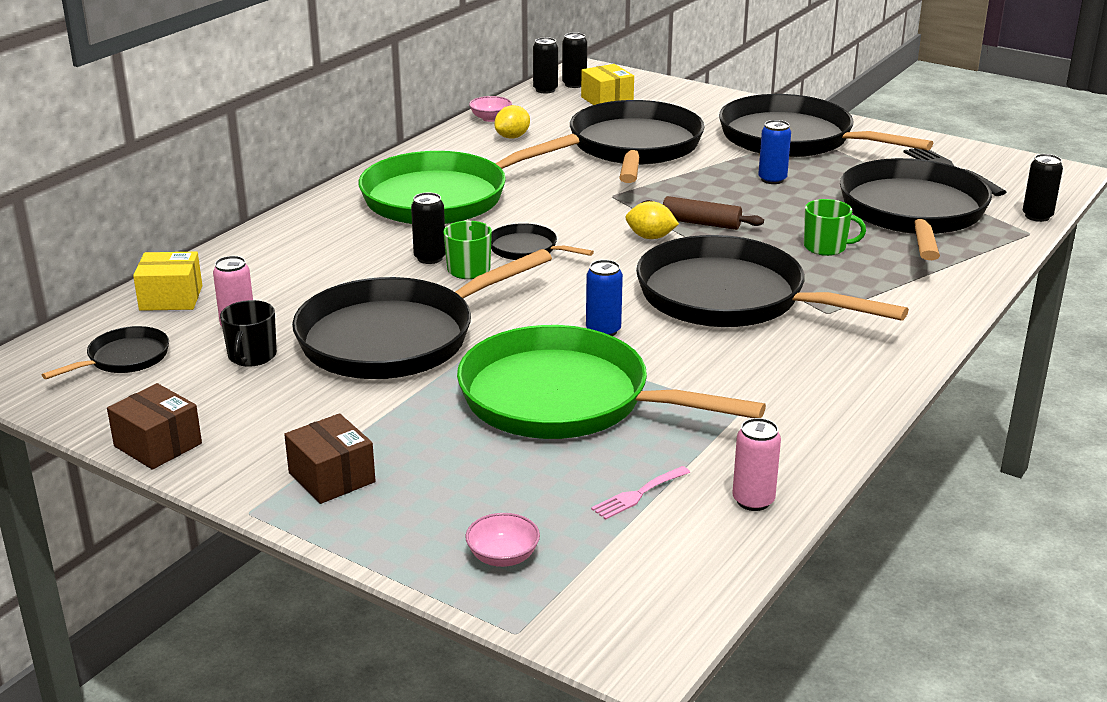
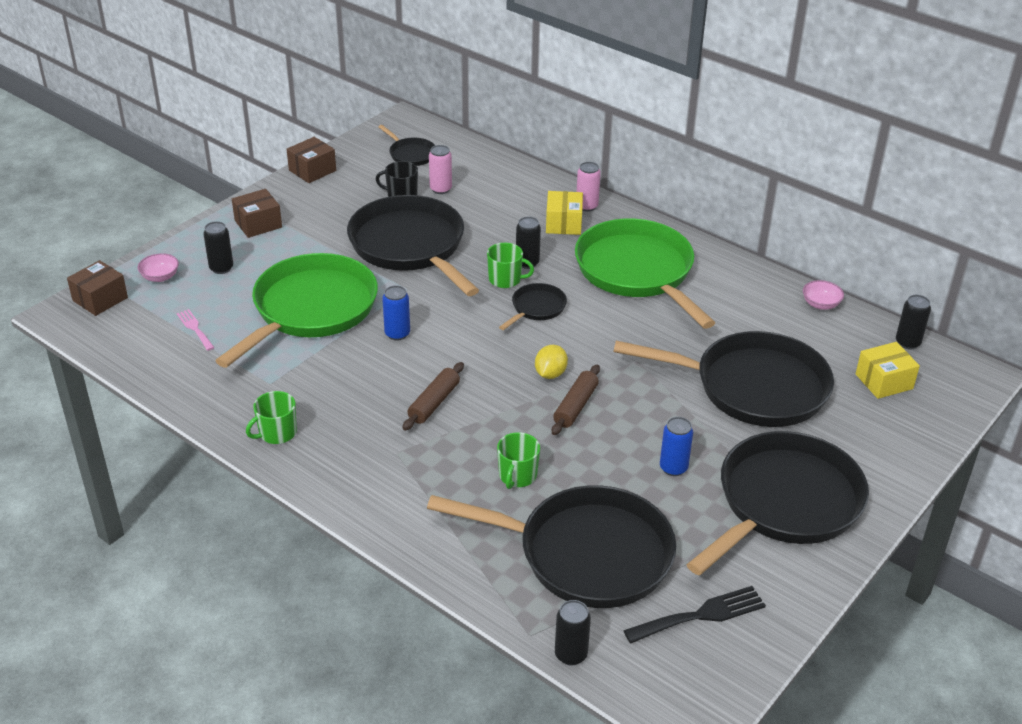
camera: 95 degrees right, 10 degrees up
yellow box [133,252,202,311] -> yellow box moved to [546,191,583,235]
yellow lemon [494,105,530,139] -> none
black can [562,32,587,88] -> black can moved to [203,221,233,274]
black pan [636,235,909,327] -> brown rolling pin [402,362,464,431]
pink can [732,418,781,511] -> pink can moved to [576,162,601,212]
none -> brown box [67,260,128,316]
none -> green mug [246,391,297,444]

